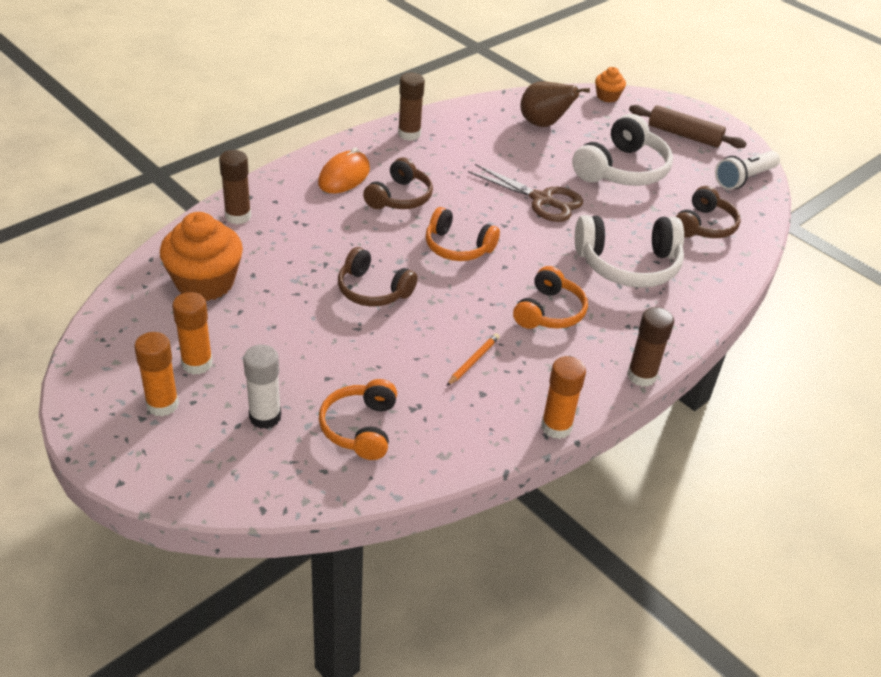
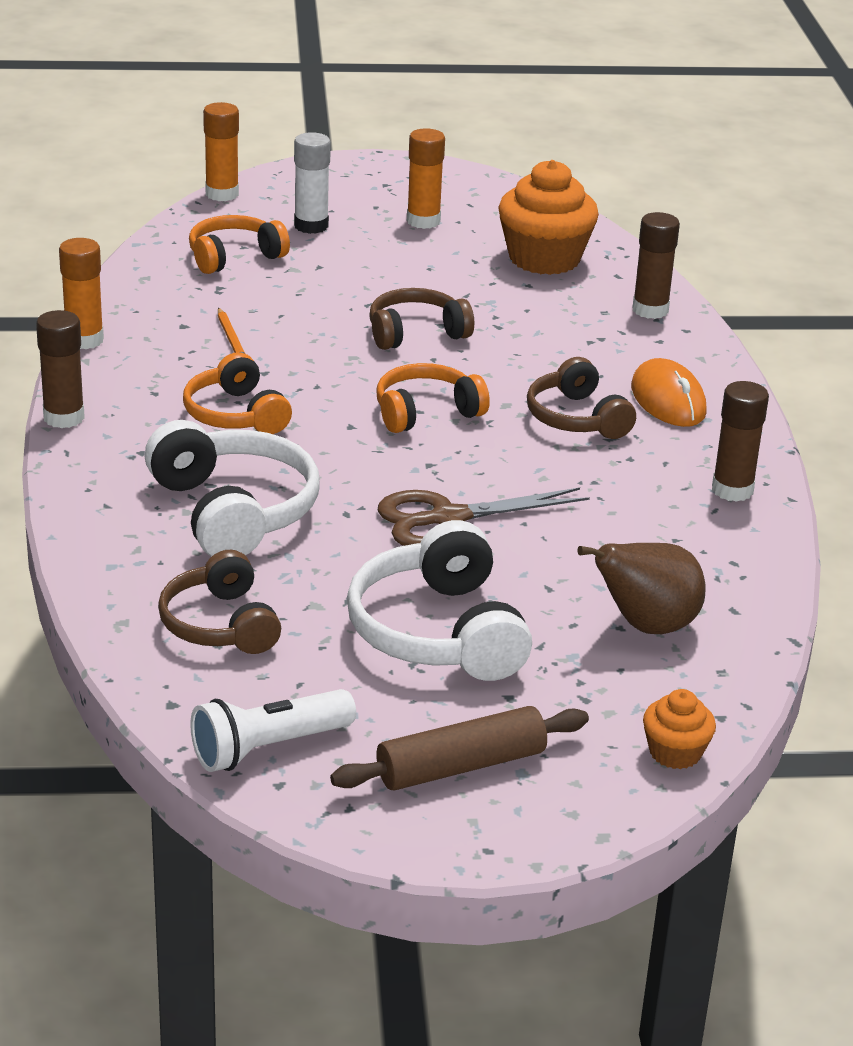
camera: 130 degrees right, 10 degrees down
orange glue stick [134,332,179,416] -> orange glue stick moved to [203,102,239,201]
orange headphones [319,379,397,460] -> orange headphones turned 75 degrees counterclockwise [189,215,290,274]
white headphones [575,215,684,288] -> white headphones turned 120 degrees clockwise [145,420,320,557]
white flashlight [715,151,780,190] -> white flashlight turned 120 degrees counterclockwise [190,689,356,772]

